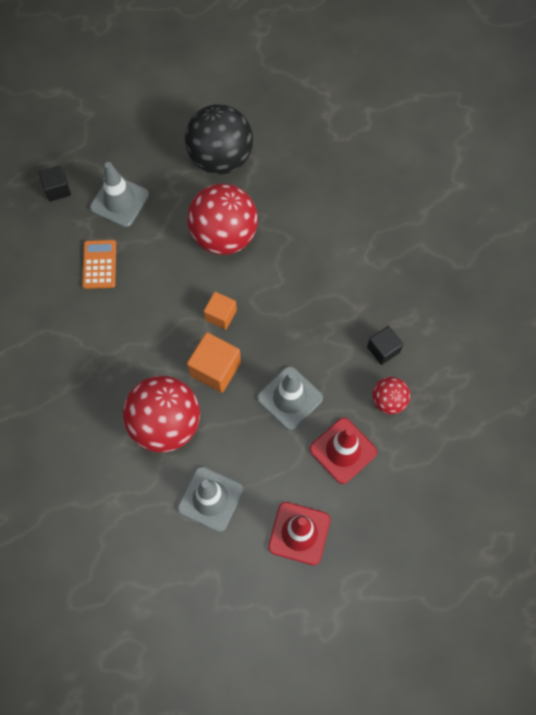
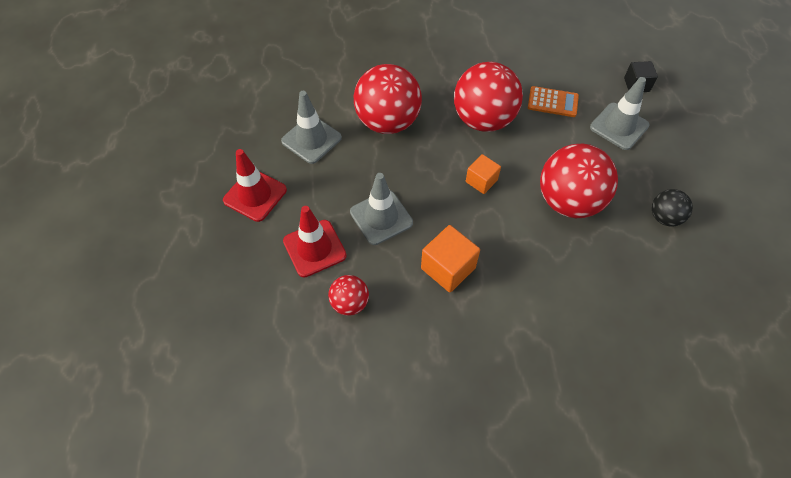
camera: 105 degrees right, 10 degrees down
black ball [185,104,253,175] -> black ball [652,189,693,226], size x0.51
orange cube [187,332,241,393] -> orange cube moved to [421,225,480,292]
black cube [367,326,404,365] -> none
none -> red ball [454,62,523,132]

